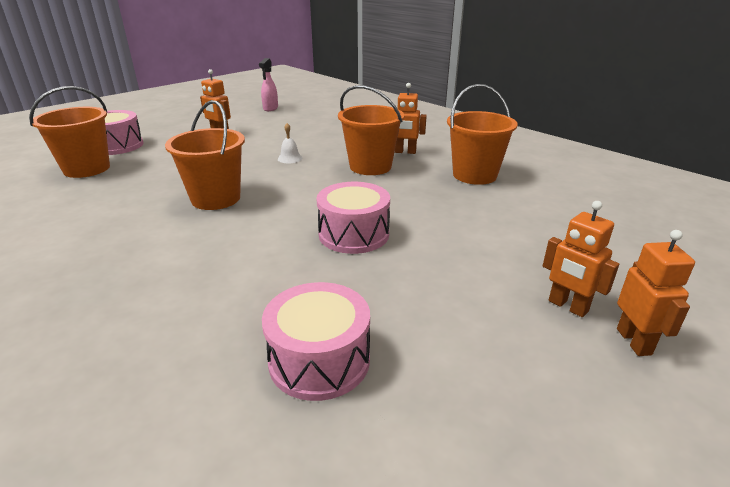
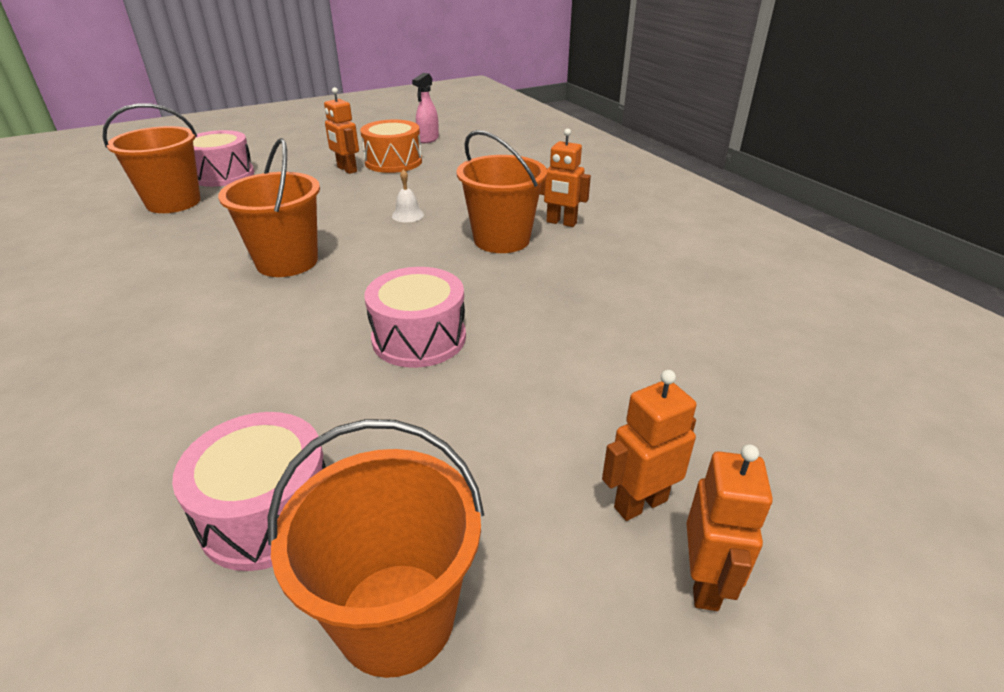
camera: 15 degrees right, 5 degrees up
orange bucket [447,84,518,185] -> orange bucket moved to [268,419,484,678]
orange robot [543,201,619,317] -> orange robot turned 90 degrees clockwise [602,370,696,521]
none -> orange drum [360,119,422,173]

